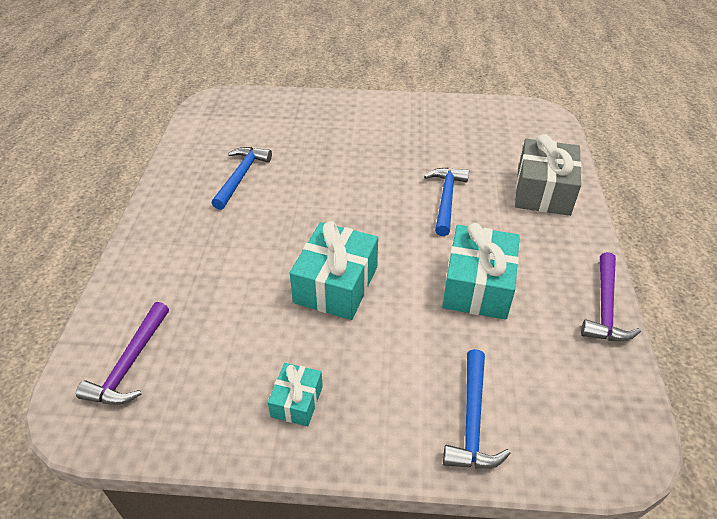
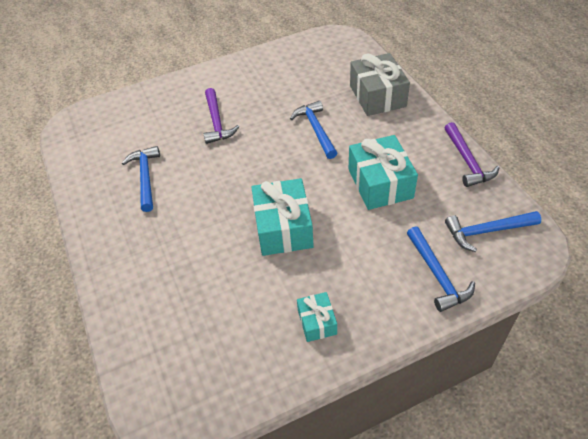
camera: 25 degrees left, 5 degrees up
purple hammer [76,302,169,405] -> purple hammer moved to [203,88,239,144]
none -> blue hammer [445,211,541,252]

